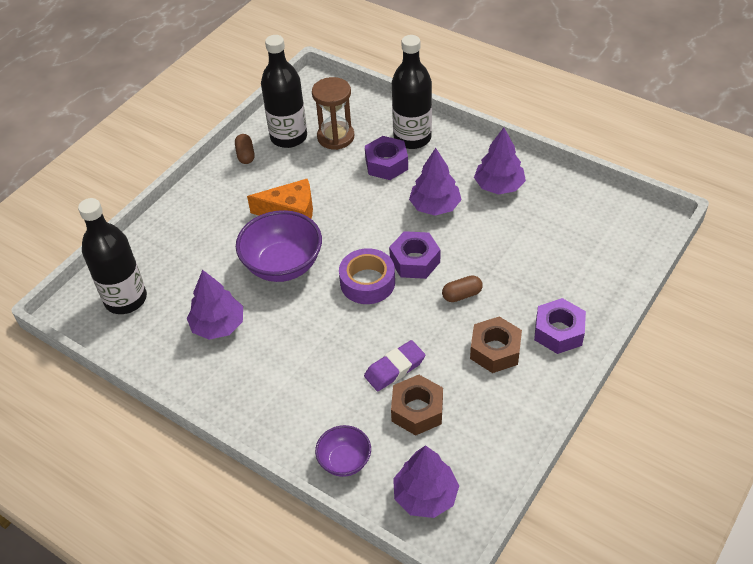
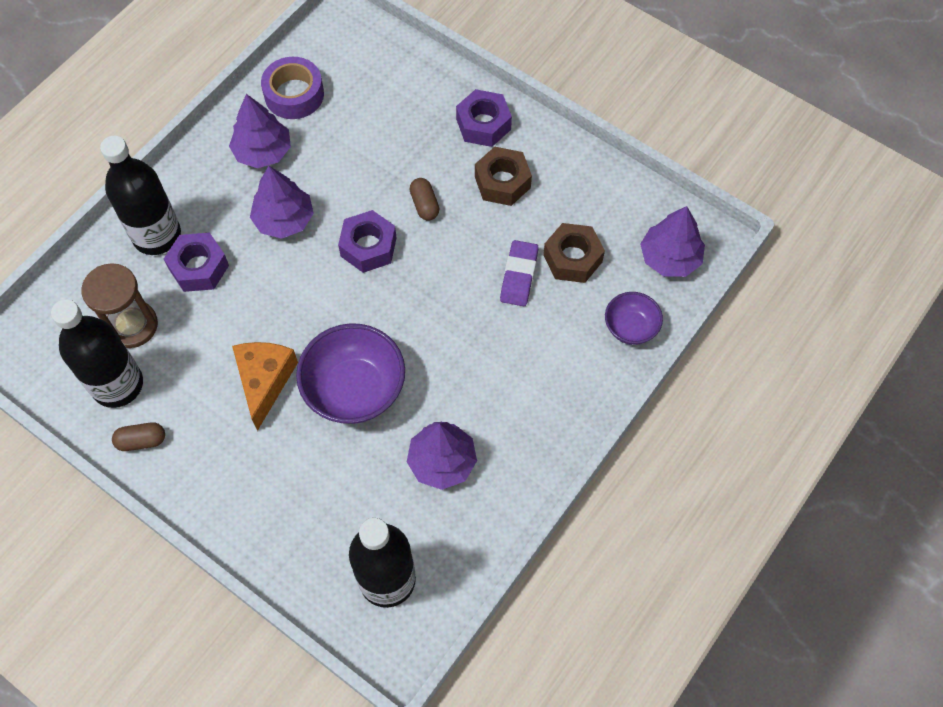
camera: 90 degrees left, 15 degrees up
purple tape [339,248,395,304] -> purple tape moved to [261,57,324,119]
purple eraser [364,340,425,391] -> purple eraser turned 45 degrees clockwise [500,240,539,306]

